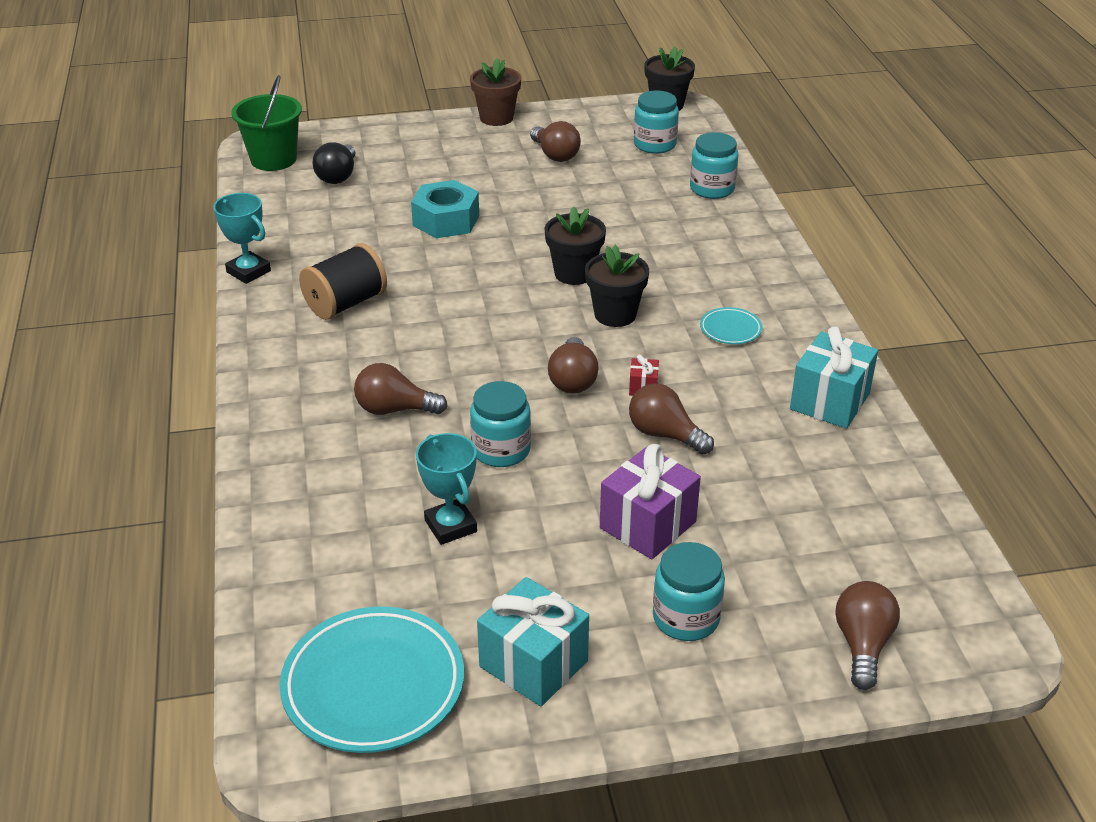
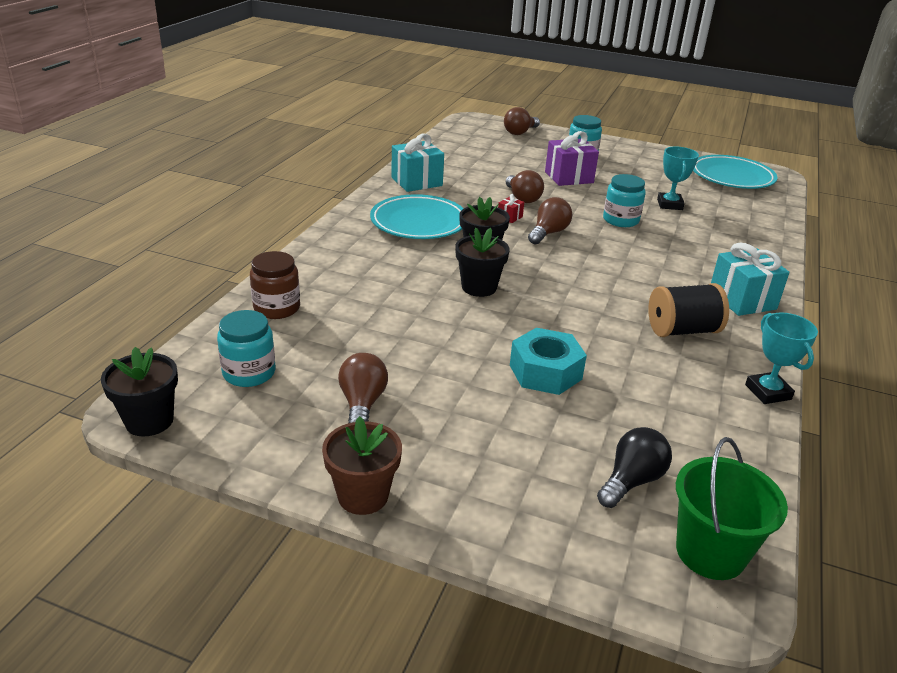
camera: 150 degrees left, 5 degrees down
brown light bulb [354,363,448,415] -> none
turquoise gift [477,577,589,706] -> turquoise gift moved to [711,243,790,316]
turquoise jar [690,132,738,199] -> brown jar [250,251,300,319]
turquoise plate [700,307,762,344] -> turquoise plate [370,194,464,239], size x2.18

